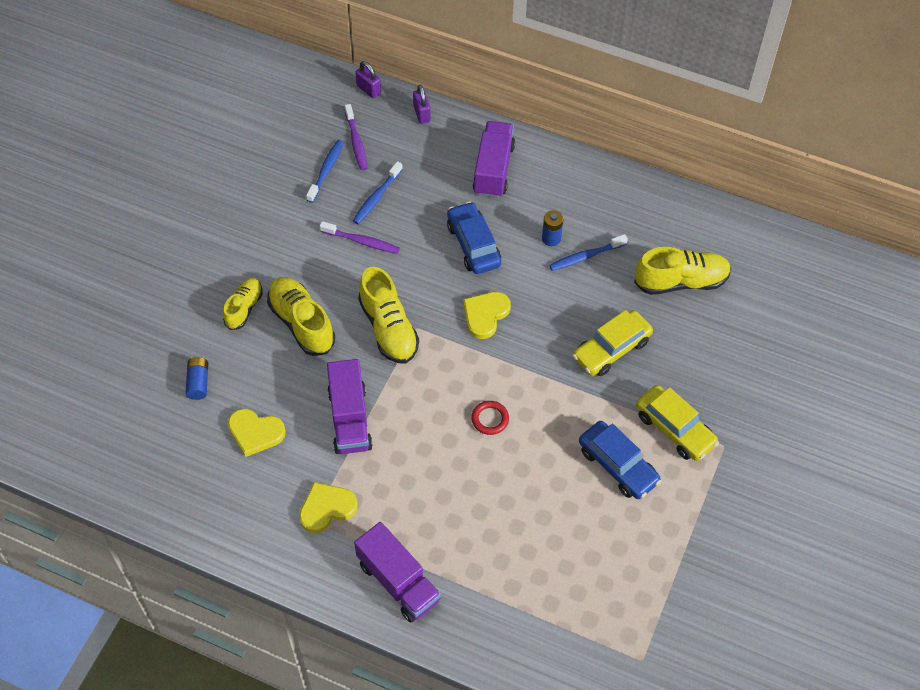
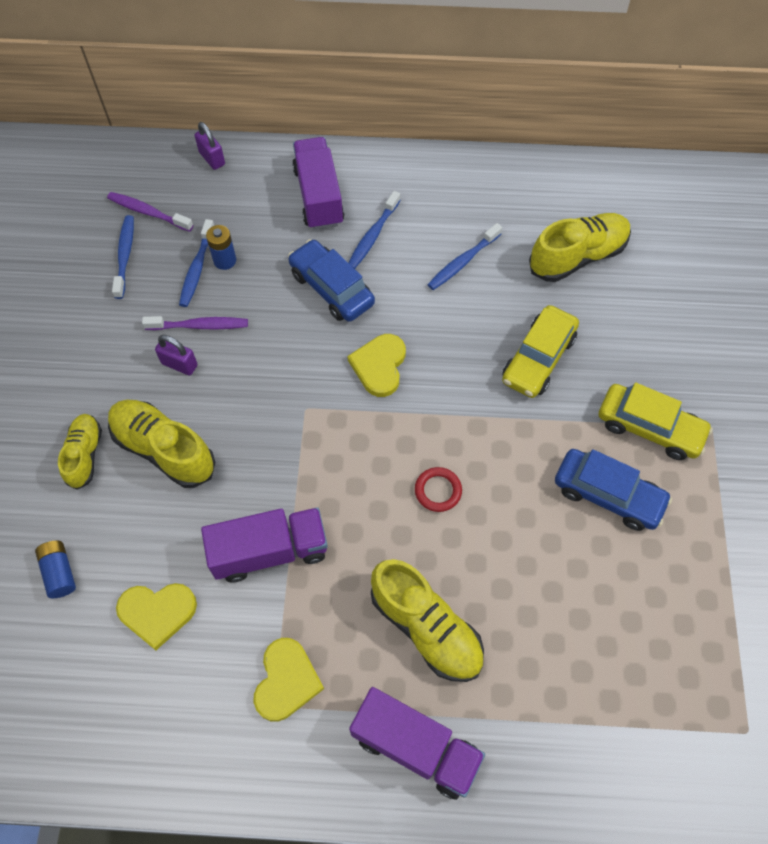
camera: 20 degrees left, 5 degrees up
yellow heart [299,482,358,533] -> yellow heart turned 150 degrees clockwise [253,638,324,721]
purple truck [327,359,373,454] -> purple truck turned 75 degrees counterclockwise [201,507,328,582]
purple toothbrush [345,104,367,170] -> purple toothbrush turned 150 degrees clockwise [107,192,193,232]
purple padlock [356,61,381,98] -> purple padlock moved to [155,335,197,376]
yellow shoe [358,267,419,363] -> yellow shoe moved to [371,559,484,682]
blue battery [542,210,563,246] -> blue battery moved to [206,225,236,270]
none -> blue toothbrush [349,191,401,269]

